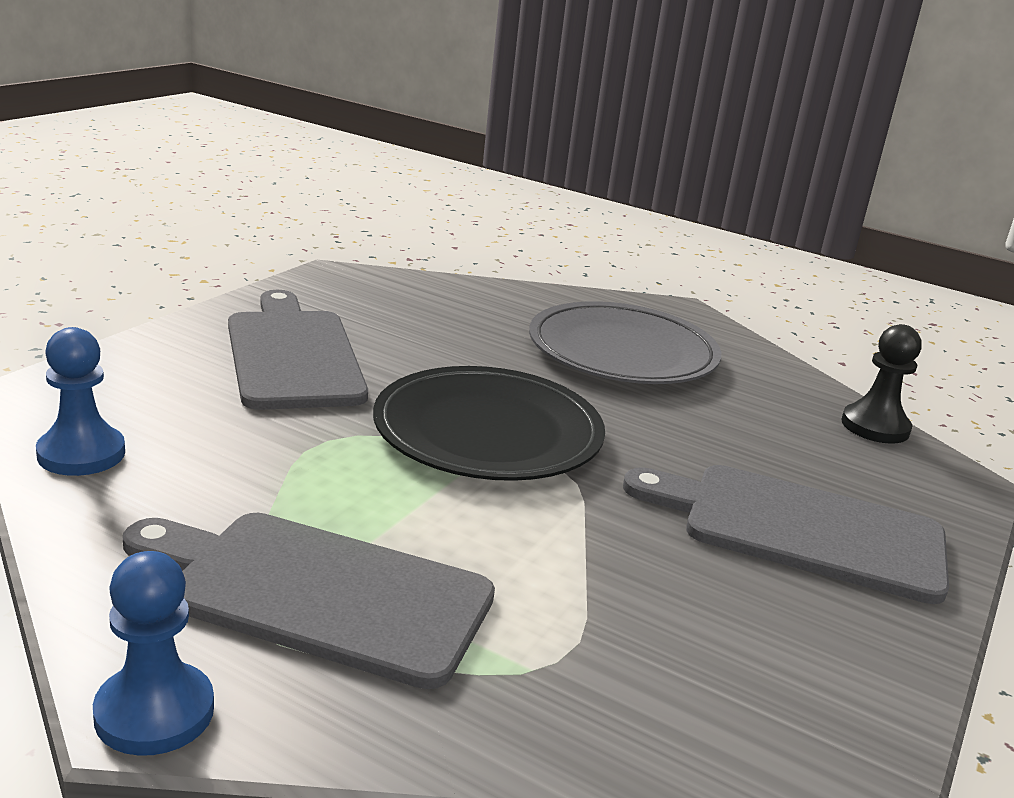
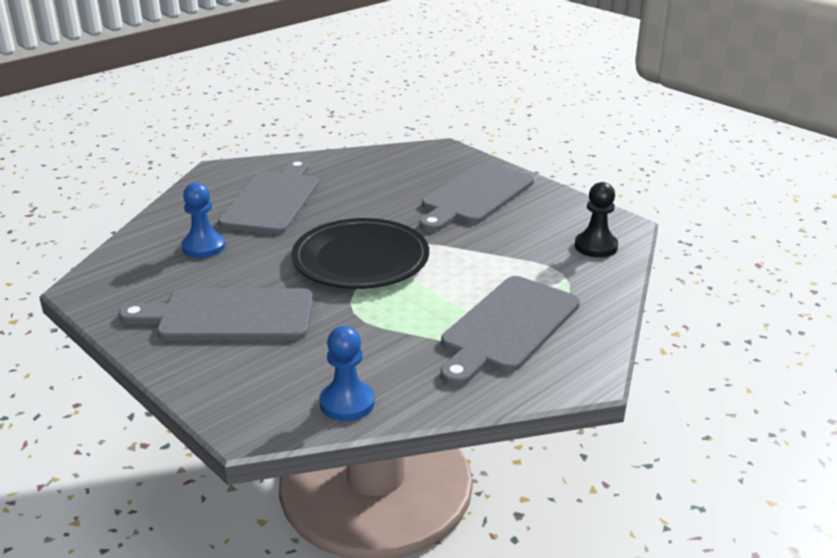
camera: 70 degrees left, 5 degrees up
blue pawn [93,551,214,756] -> blue pawn moved to [181,182,225,258]
grey plate [529,301,721,384] -> grey cutting board [218,160,319,235]
black pawn [841,324,922,444] -> black pawn moved to [575,182,618,258]

